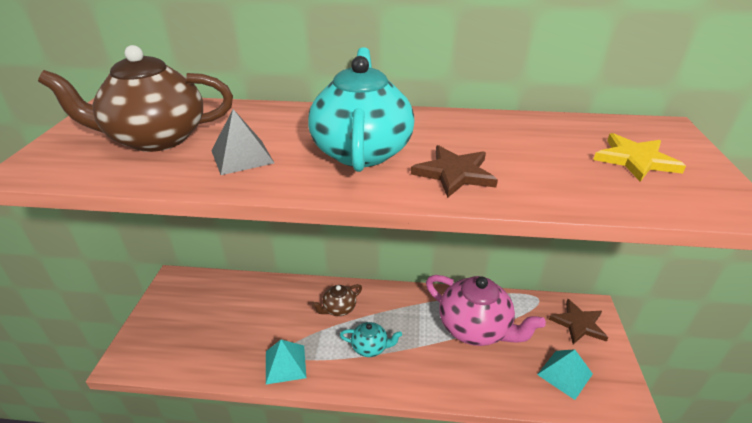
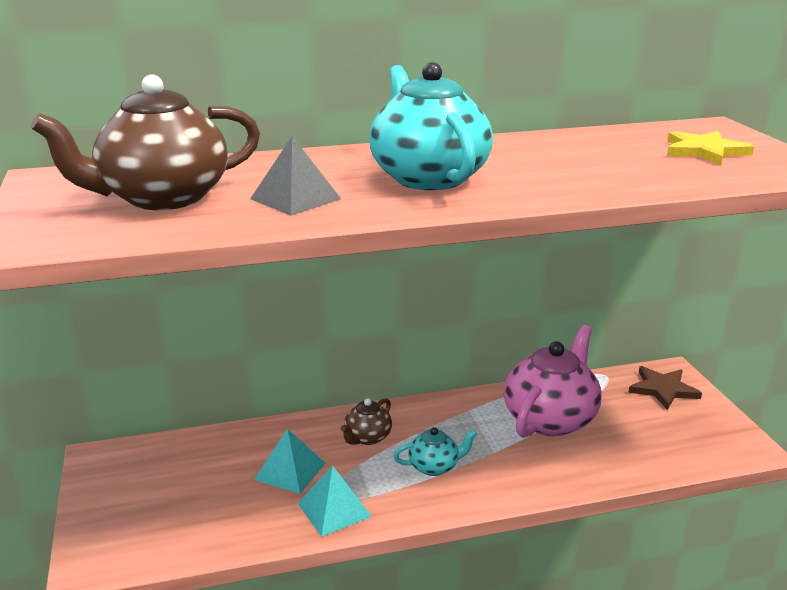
camera: 20 degrees left, 10 degrees down
brown star [411,145,498,198] -> none
pink teapot [426,275,546,346] -> pink teapot turned 75 degrees counterclockwise [504,325,602,438]
turquoise pyramid [537,349,593,400] -> turquoise pyramid moved to [254,428,325,494]

